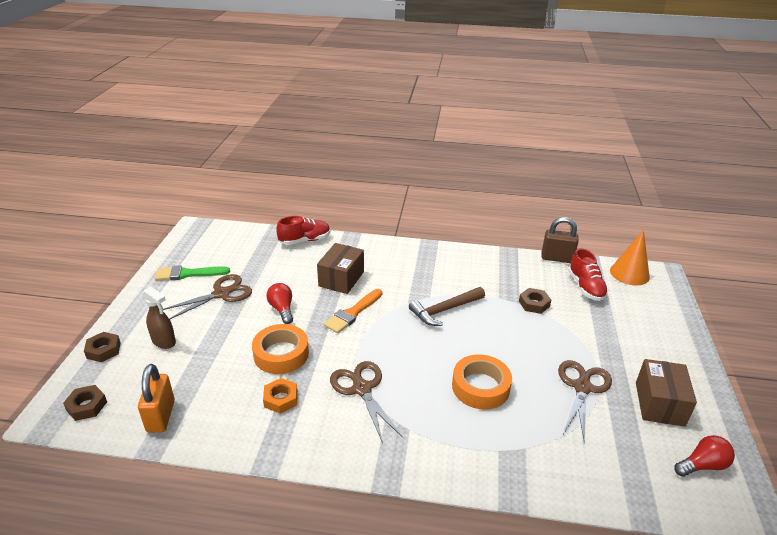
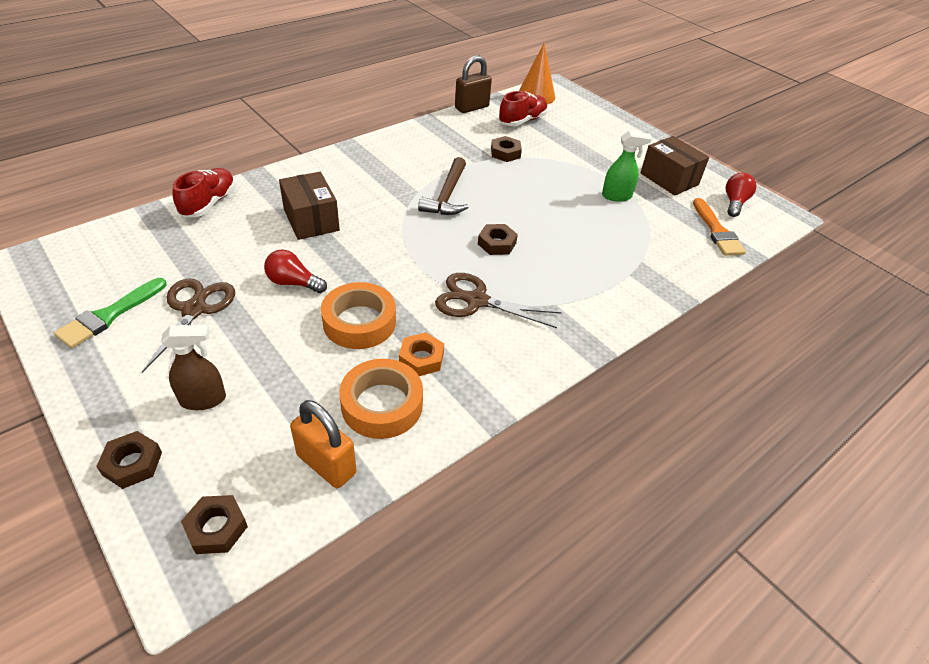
camera: 50 degrees left, 10 degrees up
orange brush [324,289,382,333] -> orange brush moved to [693,198,746,256]
orange tape [452,354,512,410] -> orange tape moved to [339,359,423,439]
brown scissors [558,360,612,443] -> green spray bottle [602,131,652,202]
red shoe [568,248,608,301] -> red shoe turned 75 degrees counterclockwise [499,91,548,126]
none -> brown nut [478,224,518,255]

